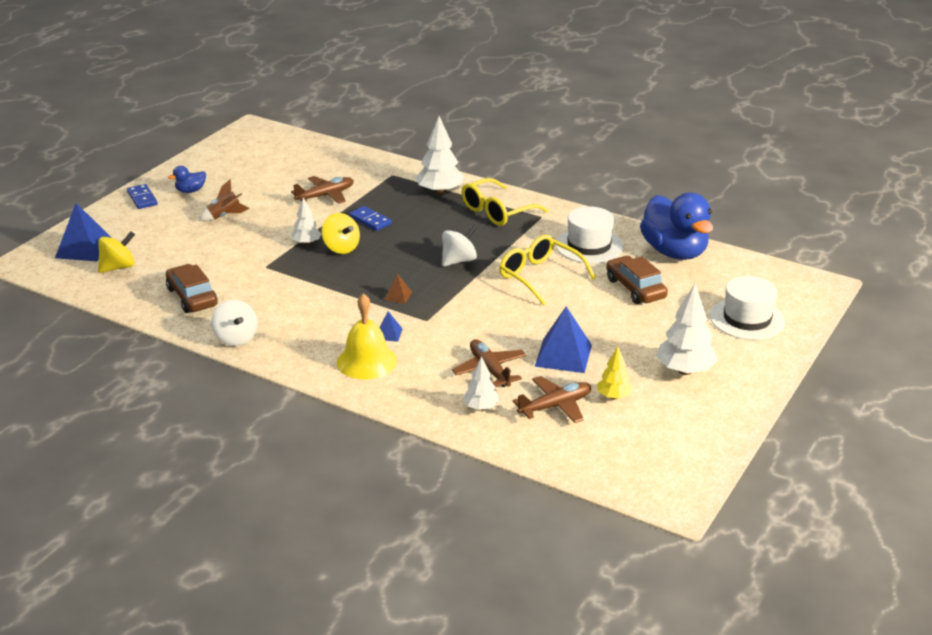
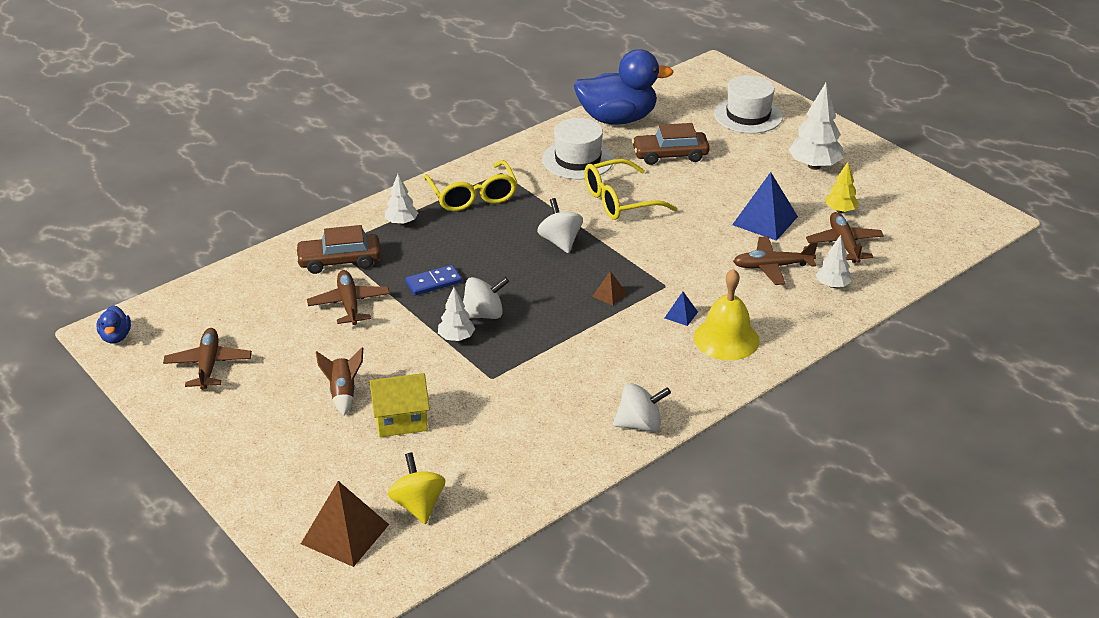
camera: 70 degrees left, 5 degrees up
blue pyramid [55,203,112,261] -> brown pyramid [301,481,389,567]
blue domino [127,184,158,209] -> none
brown car [166,264,218,313] -> brown car moved to [295,225,381,274]
blue duck [168,166,206,193] -> blue duck moved to [97,305,131,343]
yellow spinning top [321,213,360,254] -> white spinning top [463,277,509,319]
white tree [415,116,464,195] -> white tree [385,174,418,225], size x0.58
none -> brown plane [163,328,252,390]
none -> yellow house [369,373,430,437]

